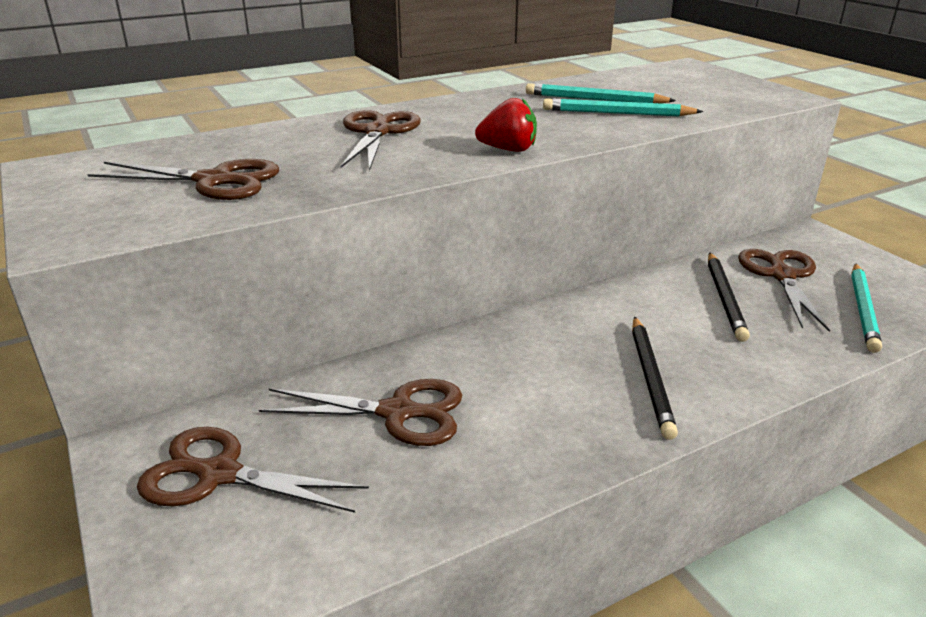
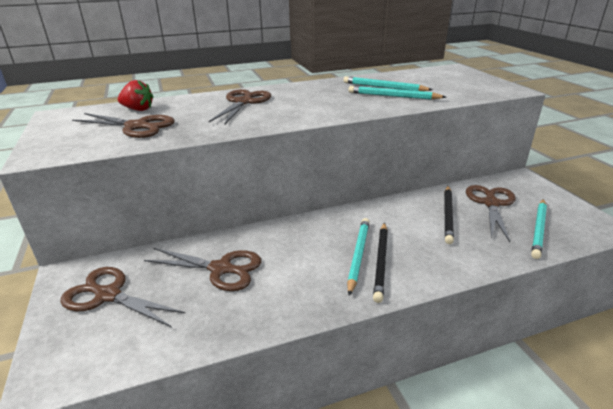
camera: 10 degrees right, 0 degrees up
red strawberry [475,98,537,152] -> red strawberry moved to [118,80,154,111]
none -> turquoise pencil [347,218,370,296]

